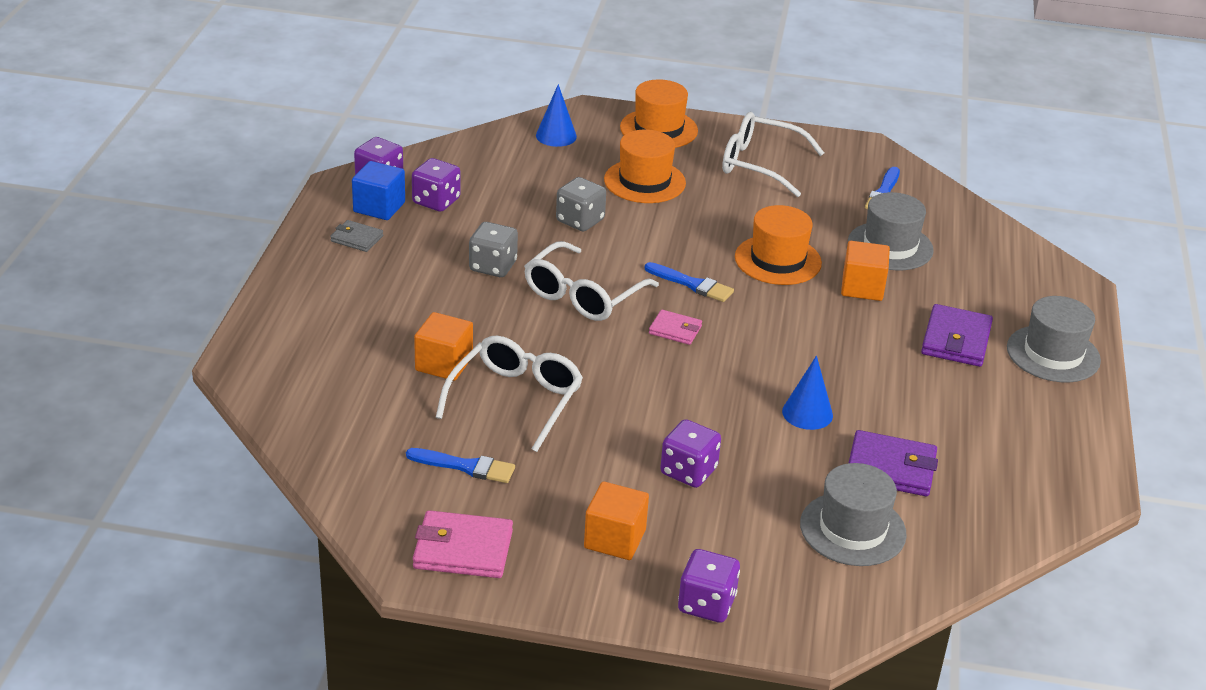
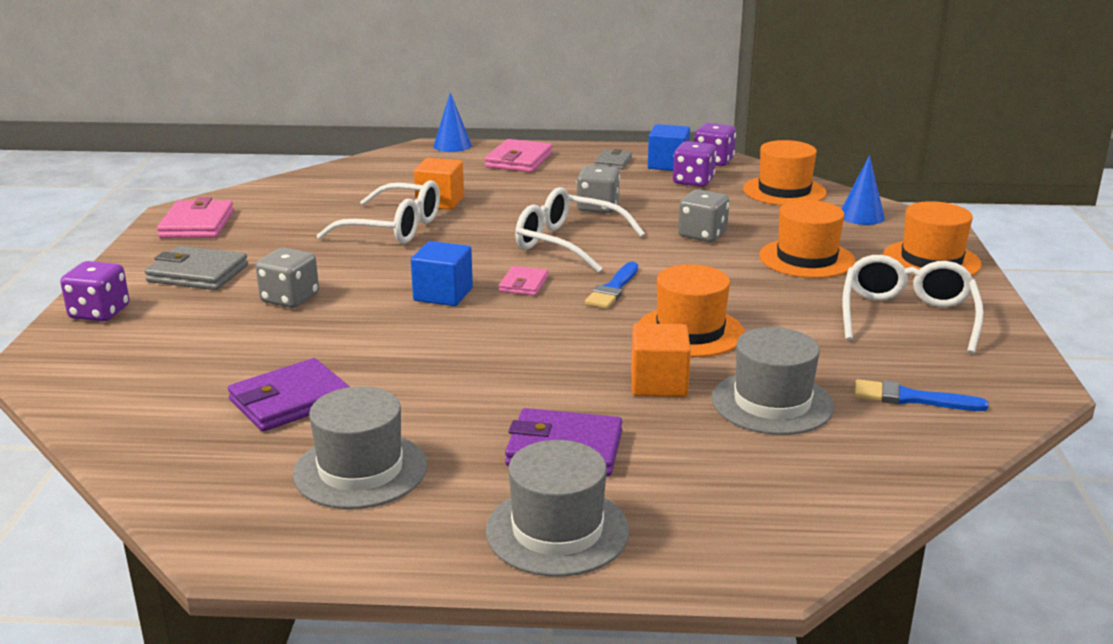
camera: 85 degrees right, 10 degrees down
blue brush [406,448,515,483] -> none
orange cube [584,481,649,560] -> grey wallet [145,246,248,290]
purple dice [660,419,721,488] -> grey dice [256,248,319,308]
blue cone [782,356,833,430] -> blue cone moved to [433,92,472,152]
grey hat [800,463,907,566] -> grey hat moved to [293,386,427,509]
purple wallet [849,430,938,496] -> purple wallet turned 45 degrees clockwise [228,358,350,431]
none -> blue cube [411,241,473,306]
none -> pink wallet [485,139,553,172]
none -> orange hat [743,140,826,205]

